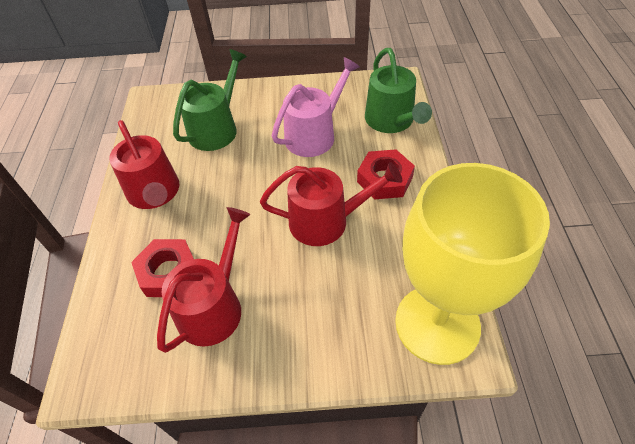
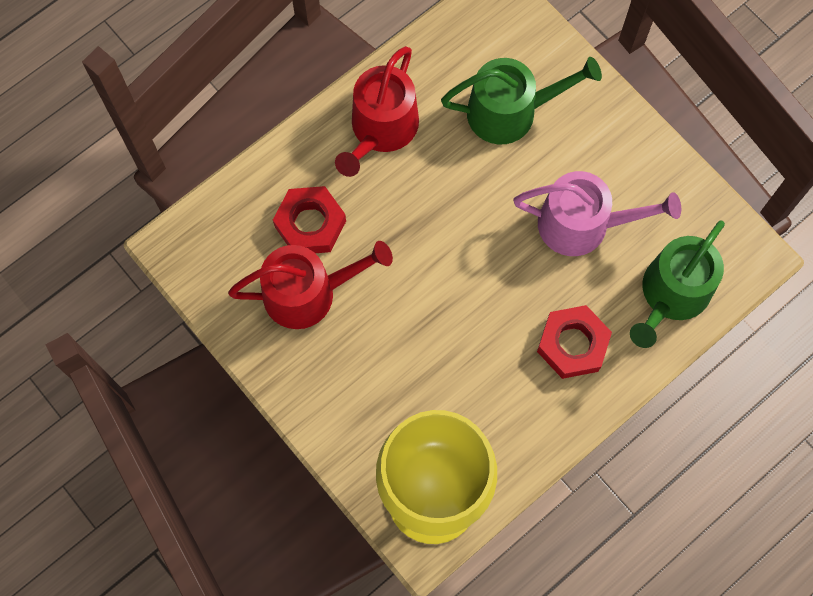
camera: 50 degrees right, 20 degrees up
red watering can [260,162,402,246] -> none

